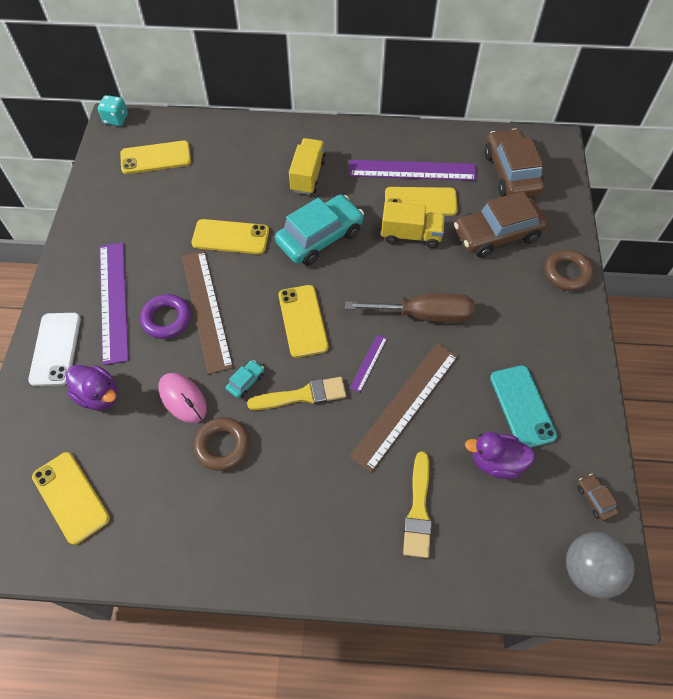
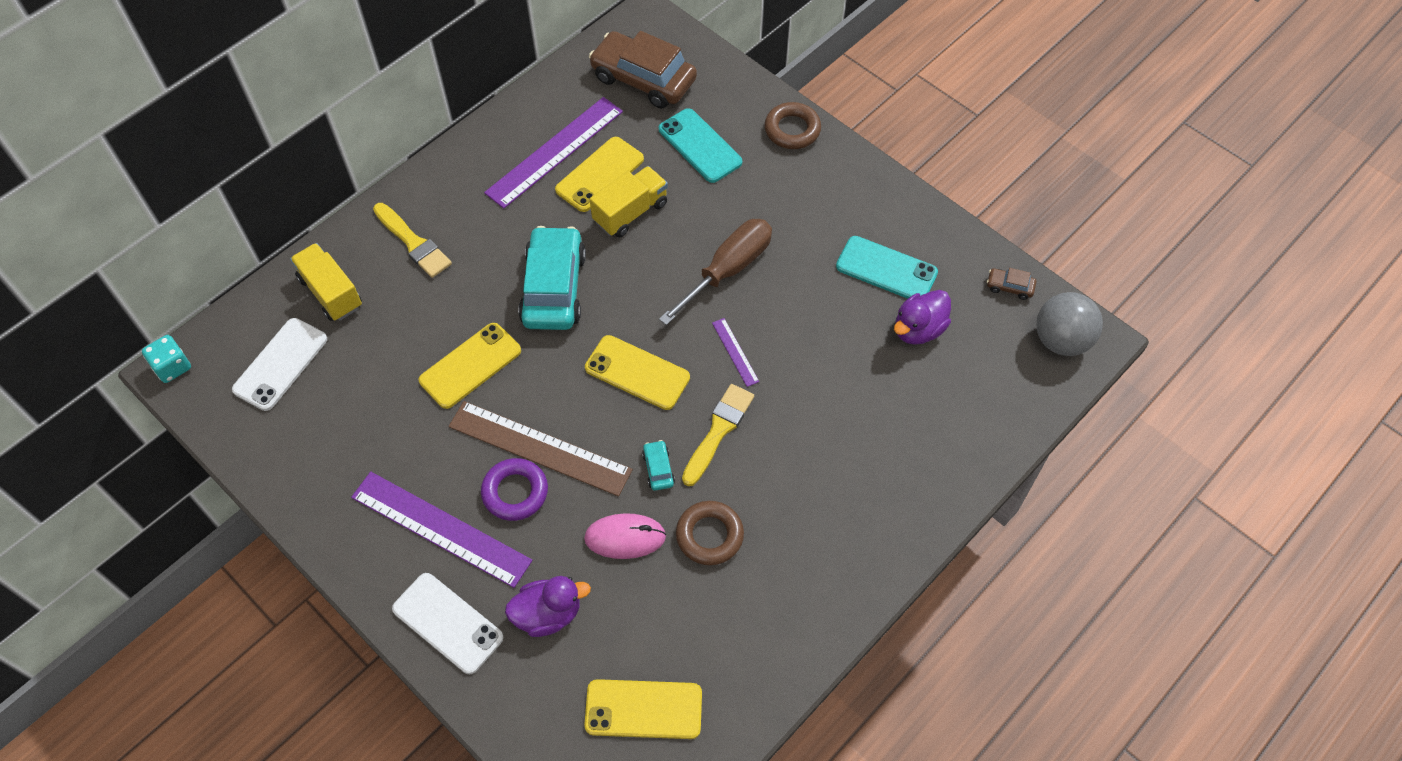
camera: 50 degrees left, 0 degrees up
yellow phone [120,141,191,174] -> white phone [232,318,327,411]
yellow truck [289,138,326,195] -> yellow truck moved to [290,243,362,321]
brown ruler [349,343,458,472] -> none
yellow brush [403,451,432,558] -> yellow brush moved to [373,203,452,278]
brown car [454,191,548,258] -> turquoise phone [659,108,742,183]

